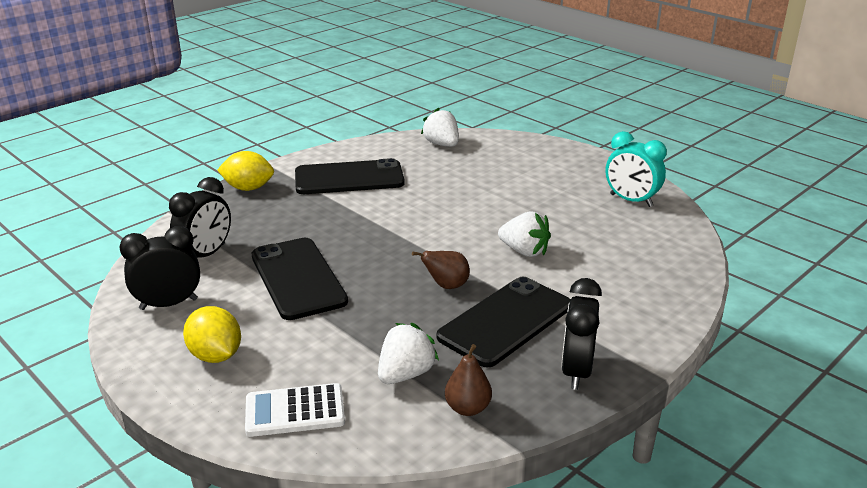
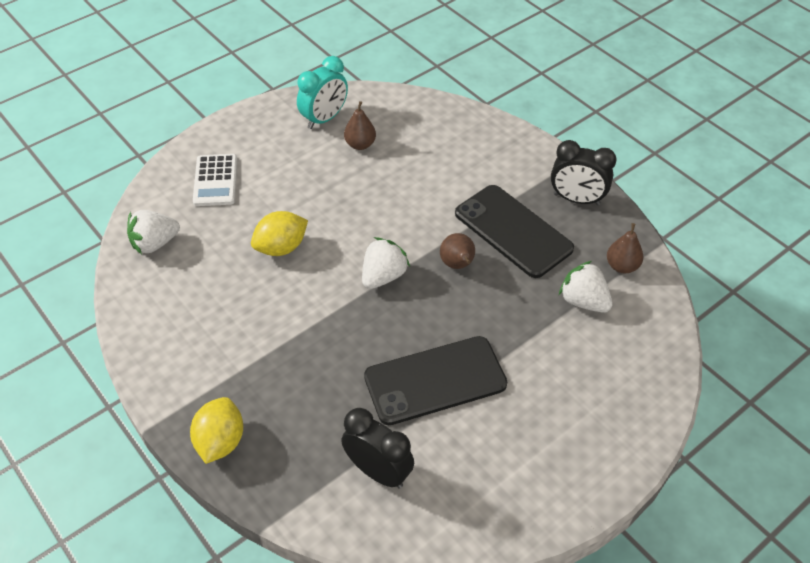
camera: 85 degrees left, 20 degrees up
black clock [119,226,200,310] -> none
yellow lemon [183,306,241,363] -> yellow lemon moved to [251,211,308,256]
white calculator [245,383,345,437] -> white calculator moved to [193,154,237,206]
black phone [295,158,405,194] -> none
white strawberry [498,212,551,257] -> white strawberry moved to [362,237,410,289]
none -> brown pear [344,101,376,150]

